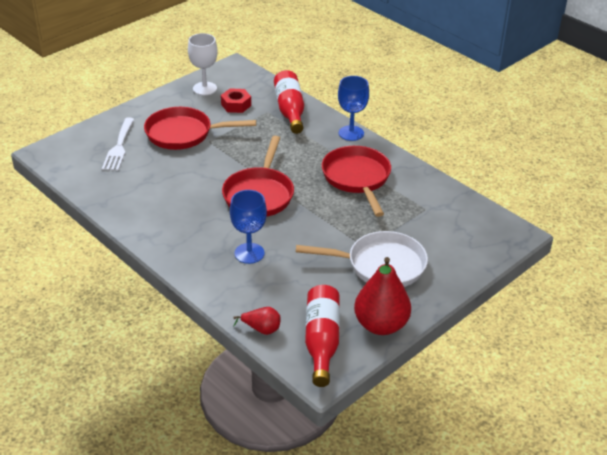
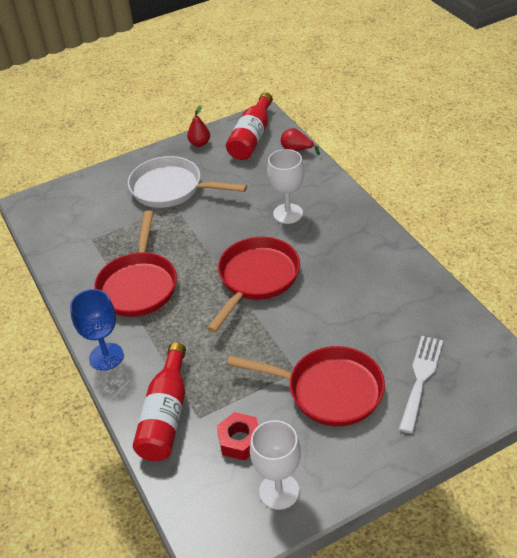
camera: 160 degrees left, 5 degrees up
blue goblet [230,190,267,264] -> white goblet [267,149,304,224]
red pear [354,257,411,335] -> red pear [187,105,210,147], size x0.49

